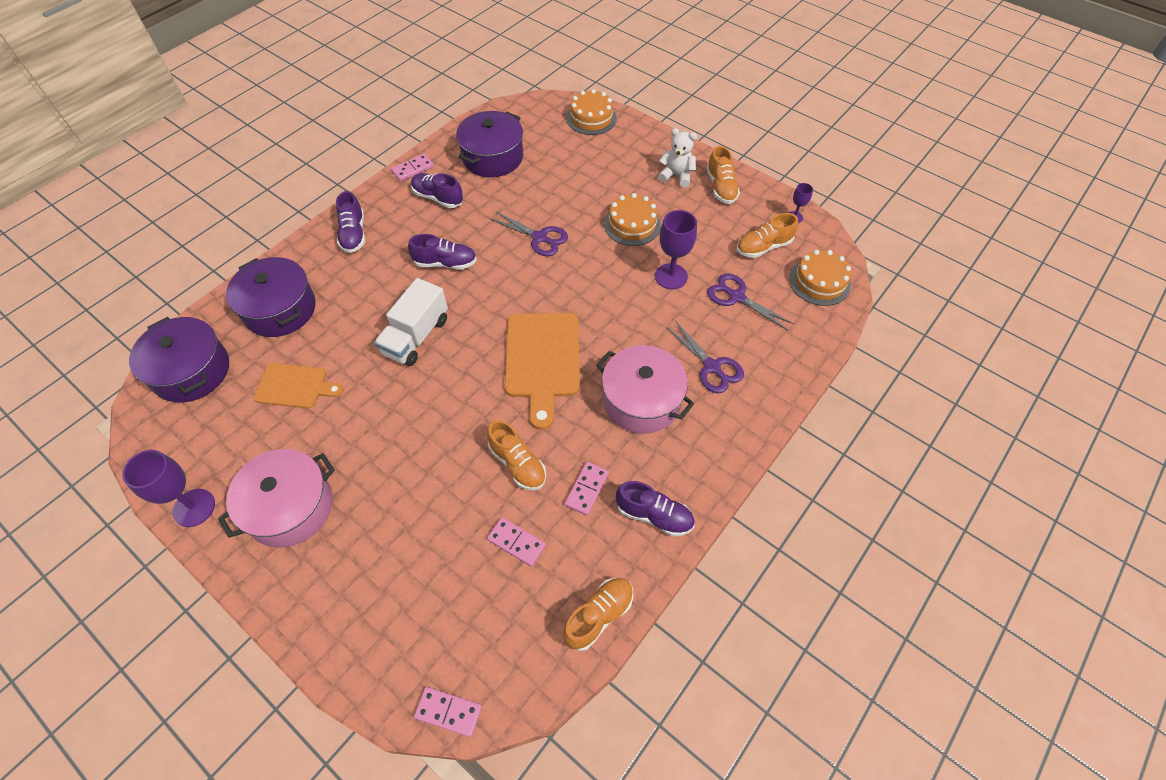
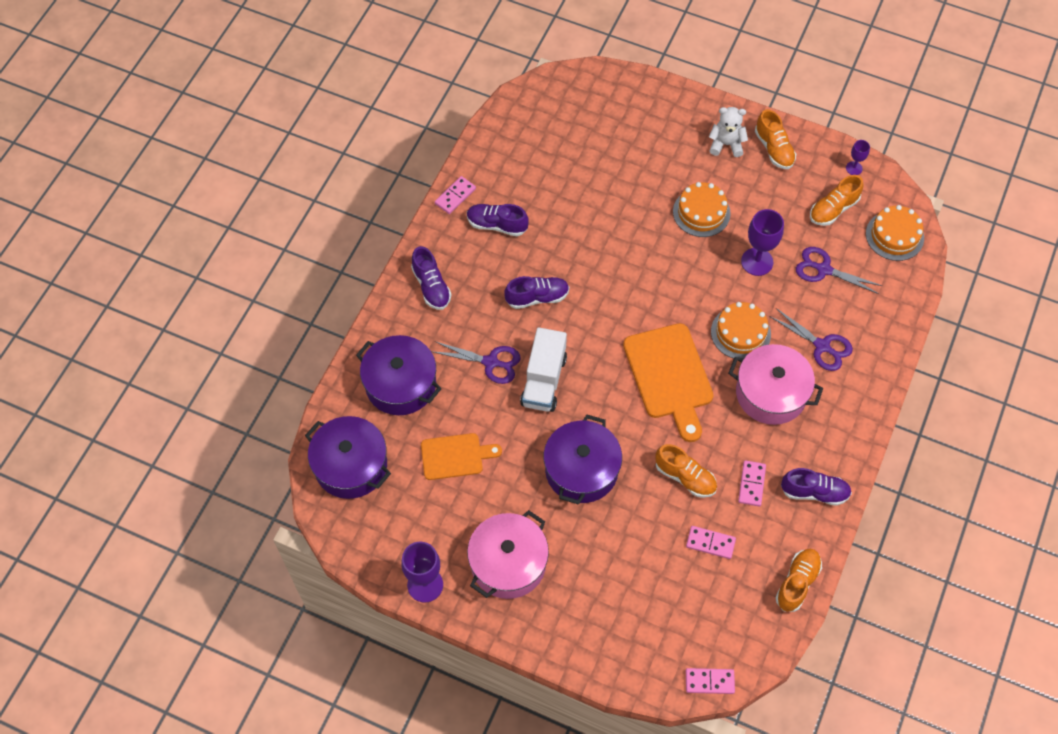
camera: 15 degrees left, 5 degrees up
purple pot [456,111,523,177] -> purple pot moved to [544,414,622,505]
purple scissors [489,211,568,256] -> purple scissors moved to [431,341,521,384]
orange cake [567,89,617,135] -> orange cake moved to [711,302,771,359]

